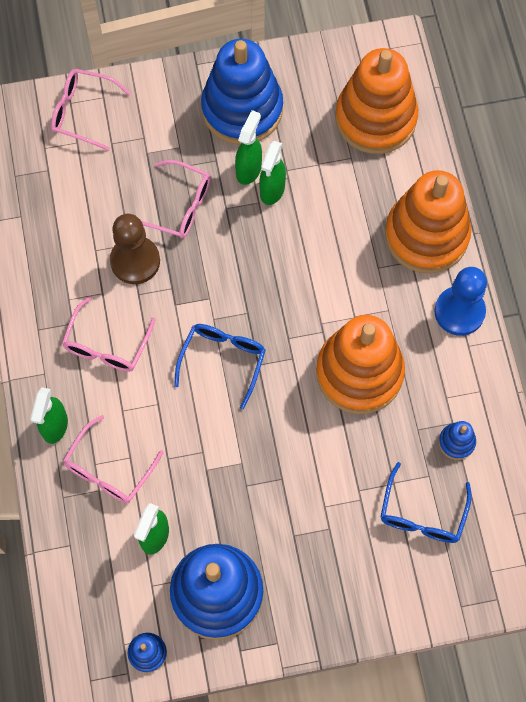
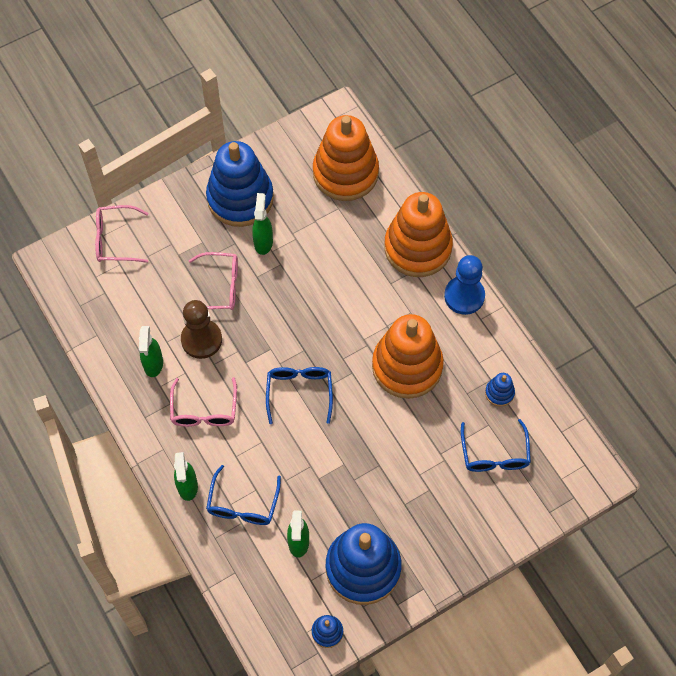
camera: 20 degrees left, 5 degrees down
pink glasses [63,415,164,503] -> blue glasses [206,465,281,525]
green spray bottle [259,141,286,205] -> green spray bottle moved to [139,326,163,377]

